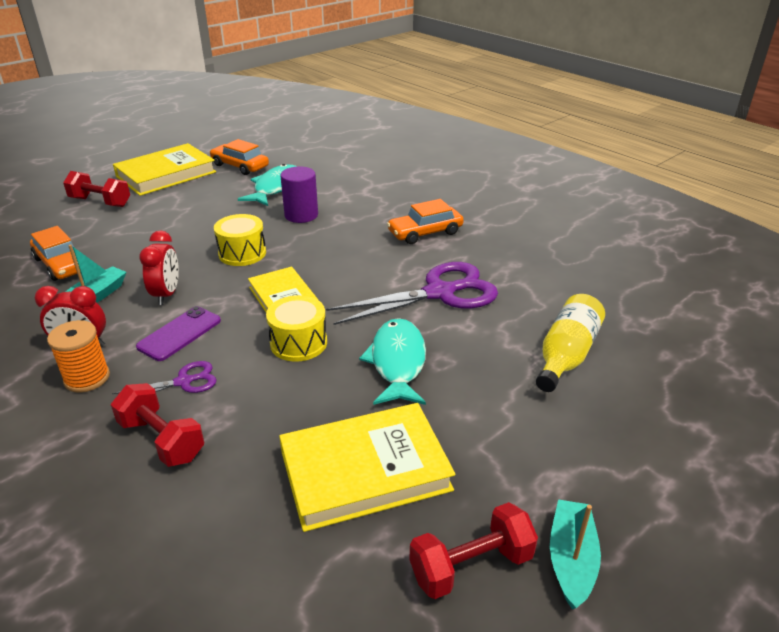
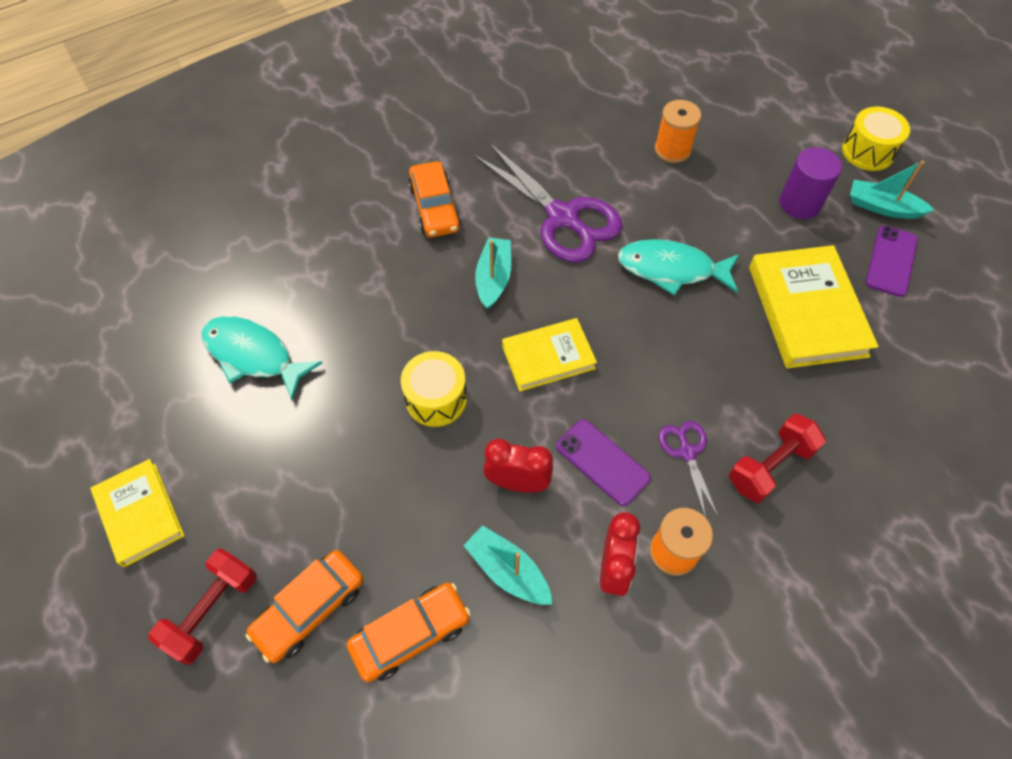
camera: 80 degrees left, 25 degrees up
yellow book [113,143,216,196] -> yellow book [91,459,185,567], size x0.63
orange car [210,139,269,175] -> orange car moved to [245,550,364,663]
yellow drum [266,295,327,362] -> yellow drum moved to [842,106,910,171]
purple cylinder [280,166,318,223] -> purple cylinder moved to [779,147,842,219]
purple scissors [326,262,498,325] -> purple scissors turned 150 degrees clockwise [473,143,622,263]
red dumbbell [409,502,538,599] -> purple phone [866,225,918,297]
yellow bottle [536,294,605,392] -> orange spool [655,100,701,163]
none -> turquoise boat [475,238,511,309]

